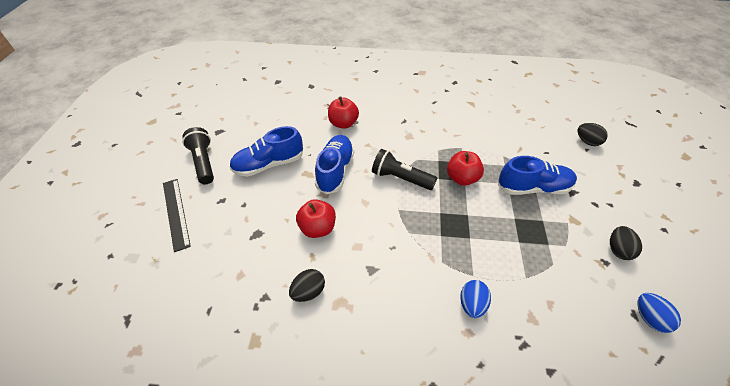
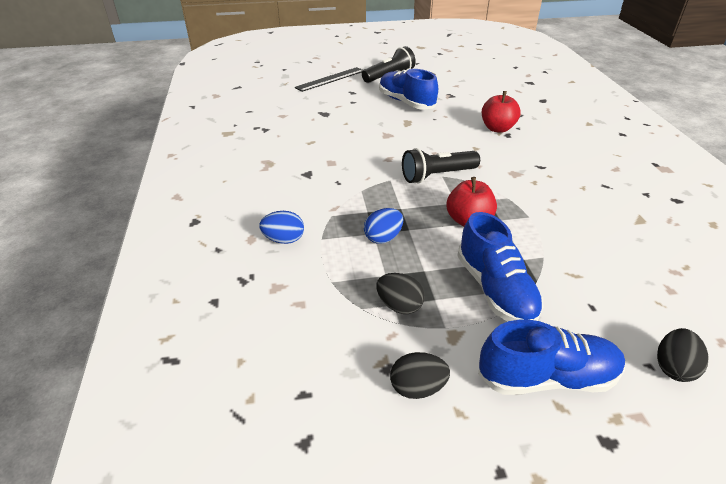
camera: 75 degrees right, 10 degrees down
black egg [289,269,325,302] -> black egg moved to [376,273,425,314]
red apple [296,199,336,238] -> none
blue shoe [315,135,354,194] -> blue shoe moved to [478,320,625,395]
black flashlight [372,149,437,190] -> black flashlight turned 120 degrees counterclockwise [402,148,480,183]
blue egg [637,293,681,333] -> blue egg moved to [364,208,403,244]

